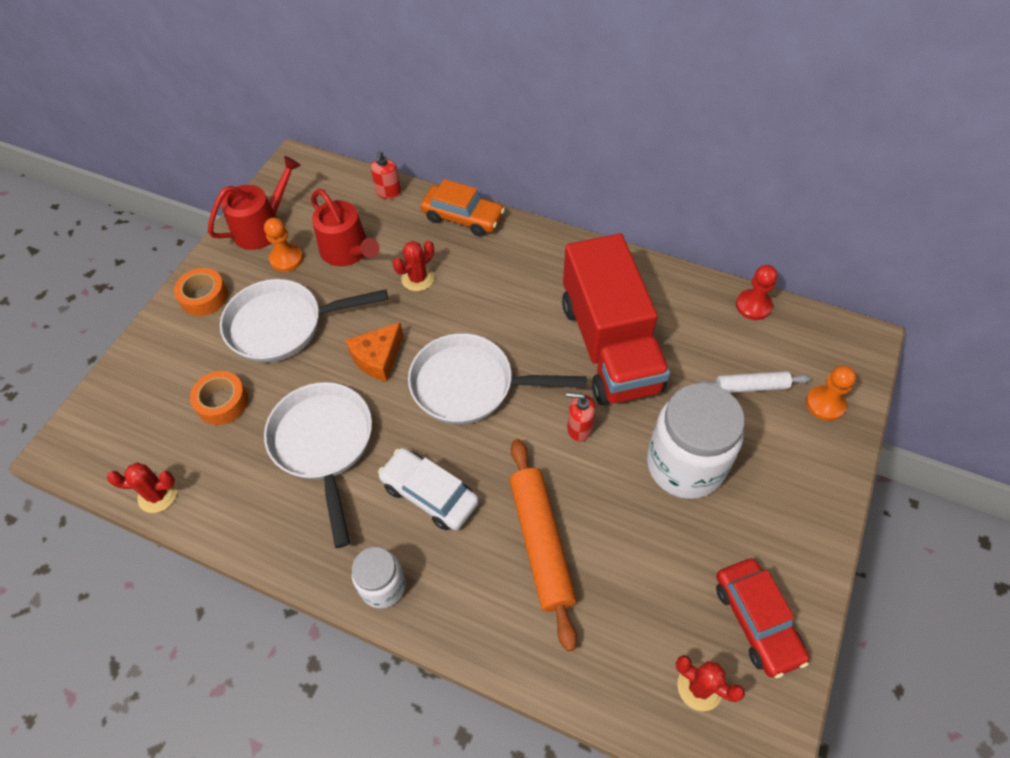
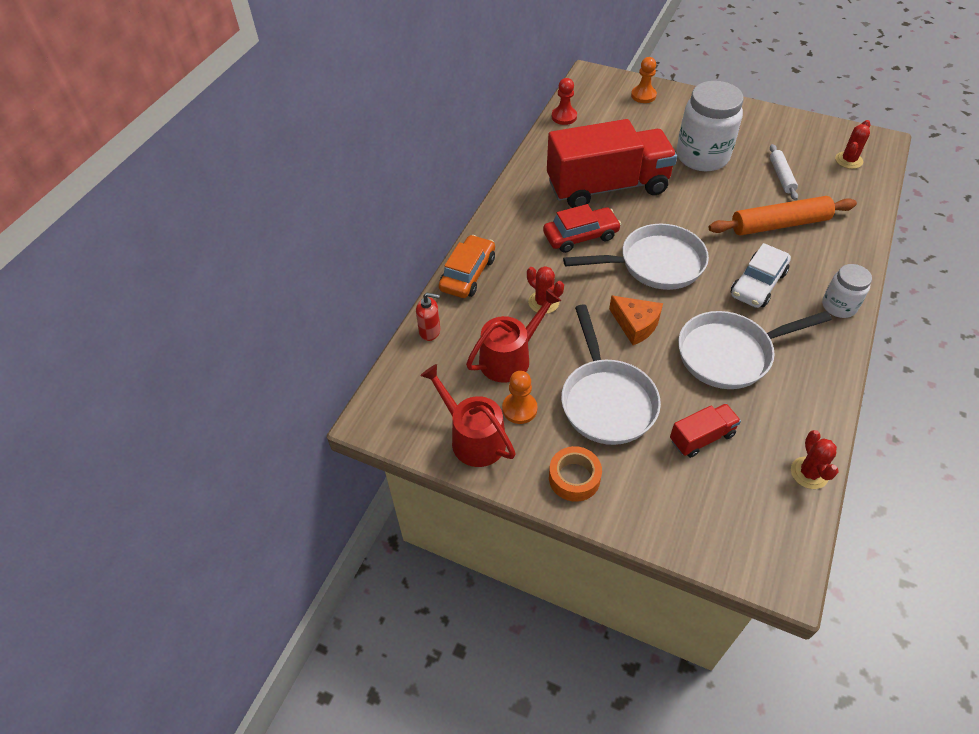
camera: 90 degrees left, 5 degrees down
orange tape [190,371,248,425] -> red truck [670,404,741,458]
white pan [408,333,587,424] -> white pan turned 105 degrees counterclockwise [563,224,709,290]
red soap dispenser [566,393,596,442] -> none
white rolling pin [700,371,810,393] -> white rolling pin moved to [770,144,798,200]
red car [716,558,809,678] -> red car moved to [543,204,621,253]

